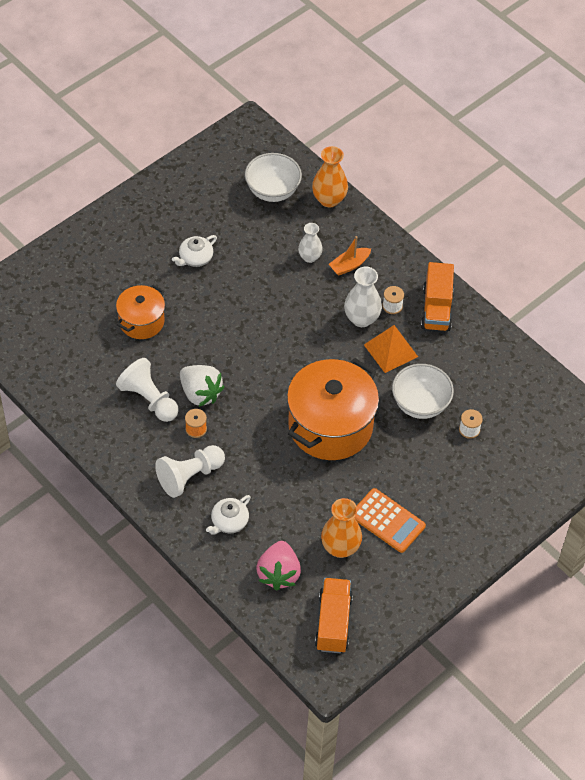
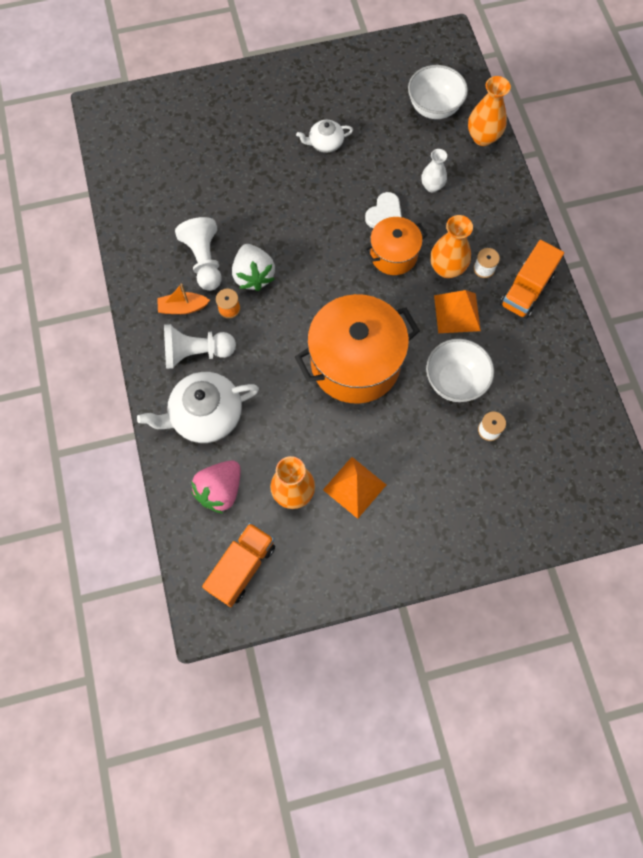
camera: 30 degrees right, 15 degrees up
orange pot [116,285,165,339] -> orange pot moved to [364,217,428,275]
white teapot [206,495,251,535] -> white teapot [137,372,259,443], size x1.83
orange boat [329,236,371,276] -> orange boat moved to [157,284,210,314]
white vase [344,267,382,327] -> orange vase [430,215,473,278]
orange calculator [354,488,426,553] -> orange pyramid [323,457,386,519]
none -> white heart [365,192,402,228]

